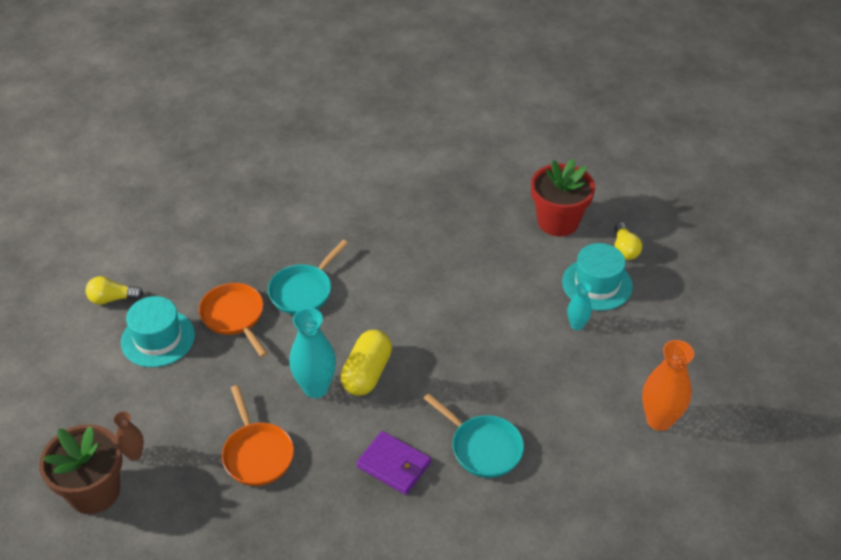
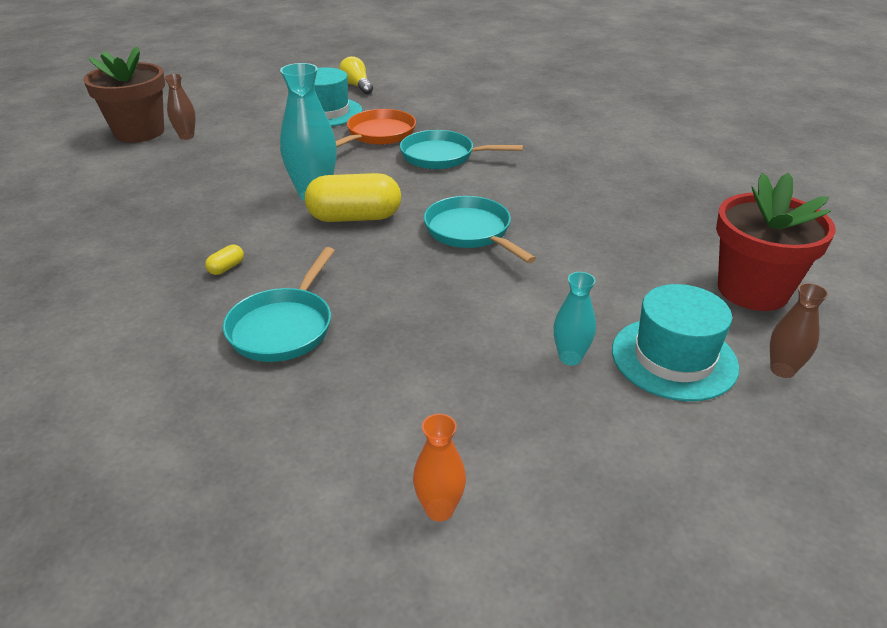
camera: 65 degrees right, 10 degrees down
orange pan [222,385,294,486] -> none
purple wallet [356,431,431,495] -> yellow capsule [205,245,244,275]
yellow light bulb [615,222,642,260] -> brown vase [770,283,828,378]
orange vase [642,340,694,431] -> orange vase [413,414,466,522], size x0.55
none -> turquoise pan [424,196,536,263]

